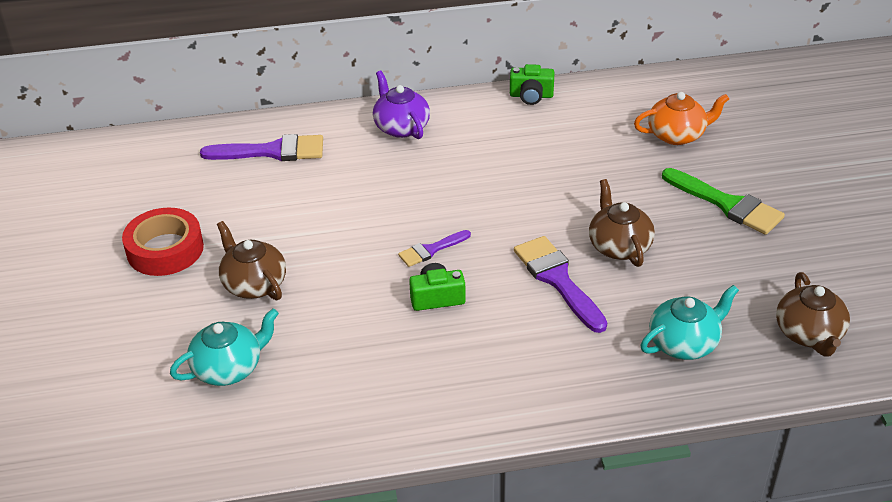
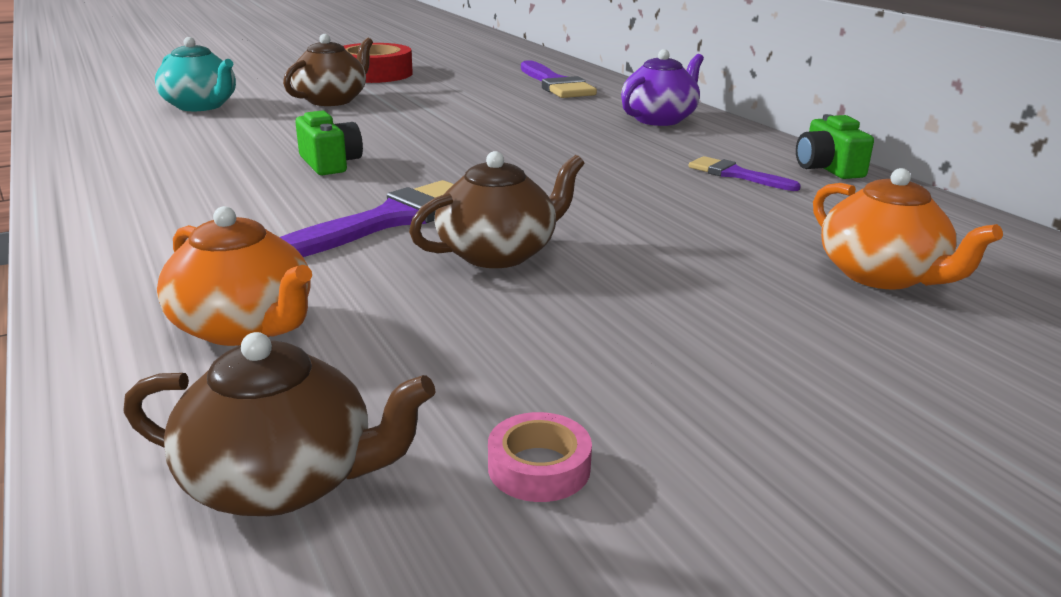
camera: 70 degrees right, 15 degrees down
purple brush [398,230,471,267] -> purple brush moved to [689,156,801,191]
turquoise teapot [640,285,739,360] -> orange teapot [157,206,312,346]
green brush [662,168,785,235] -> none
brown teapot [776,272,850,357] -> brown teapot turned 150 degrees counterclockwise [123,332,436,516]
none -> pink tape [488,412,592,502]

